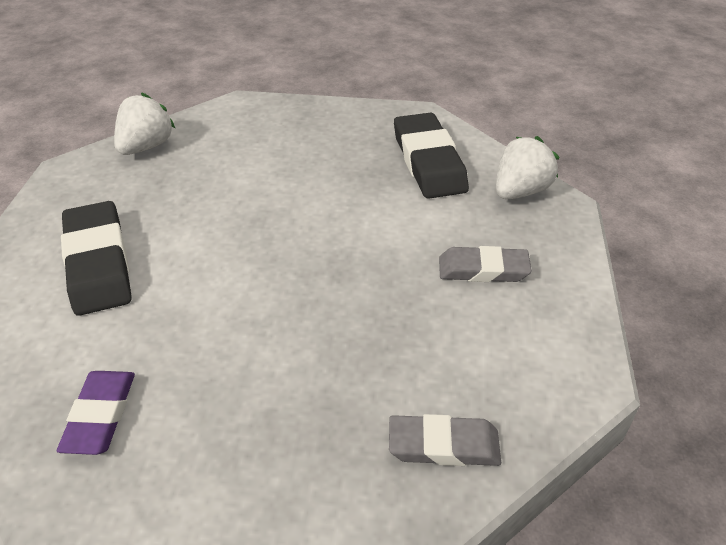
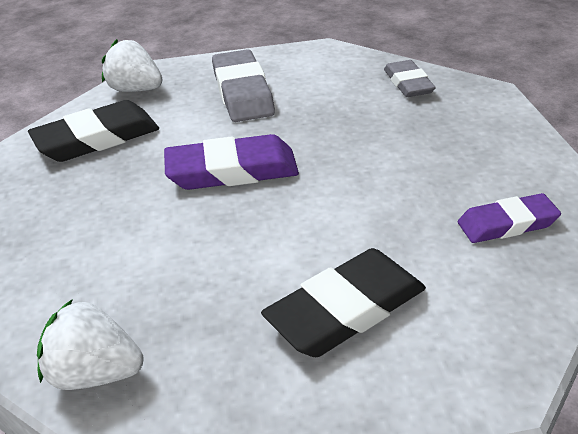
camera: 105 degrees left, 5 degrees down
grey eraser [439,246,532,282] -> grey eraser [212,49,275,122], size x1.56
none -> purple eraser [164,134,299,190]

